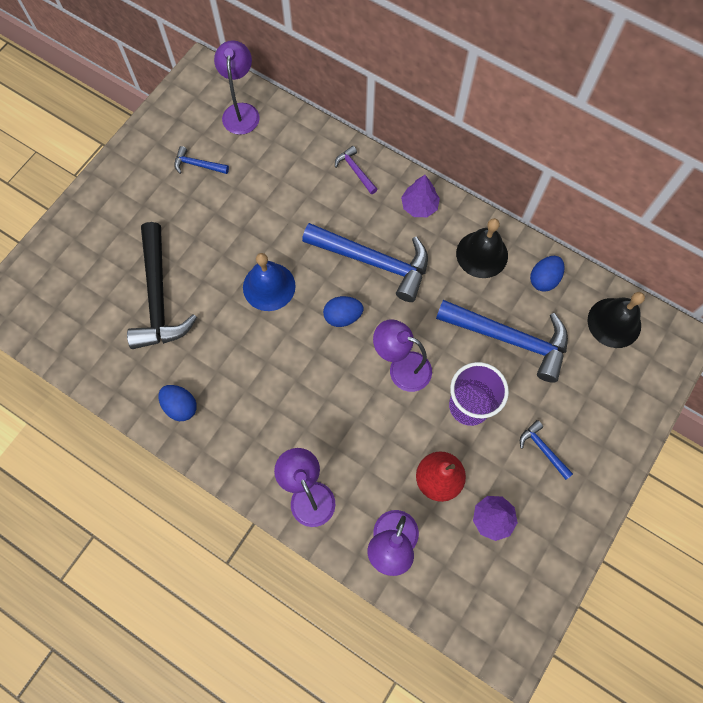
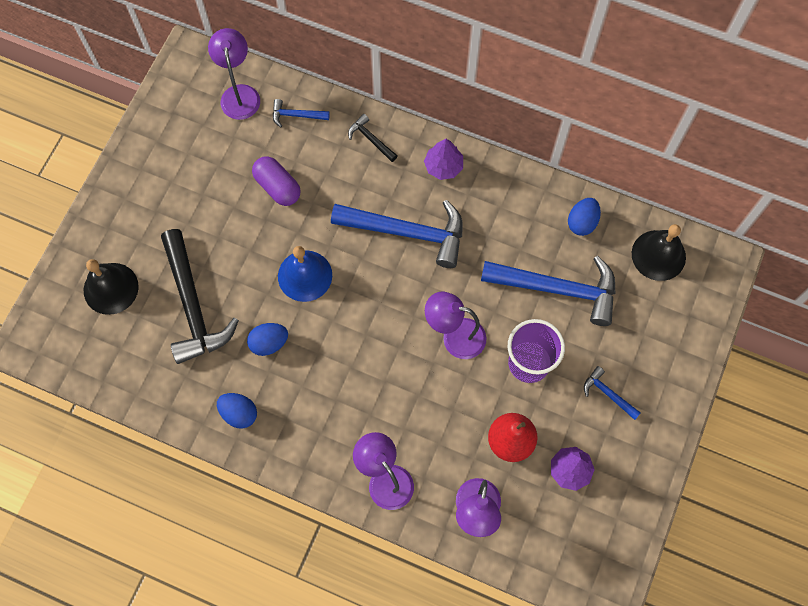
camera: 10 degrees left, 0 degrees up
blue hammer [174,146,229,174] -> blue hammer moved to [273,99,330,128]
blue egg [323,296,363,327] -> blue egg moved to [247,323,288,356]
purple hammer [335,146,377,194] -> black hammer [348,114,397,162]
black bell [456,218,508,278] -> black bell moved to [84,259,139,315]
none -> purple capsule [252,156,301,206]

